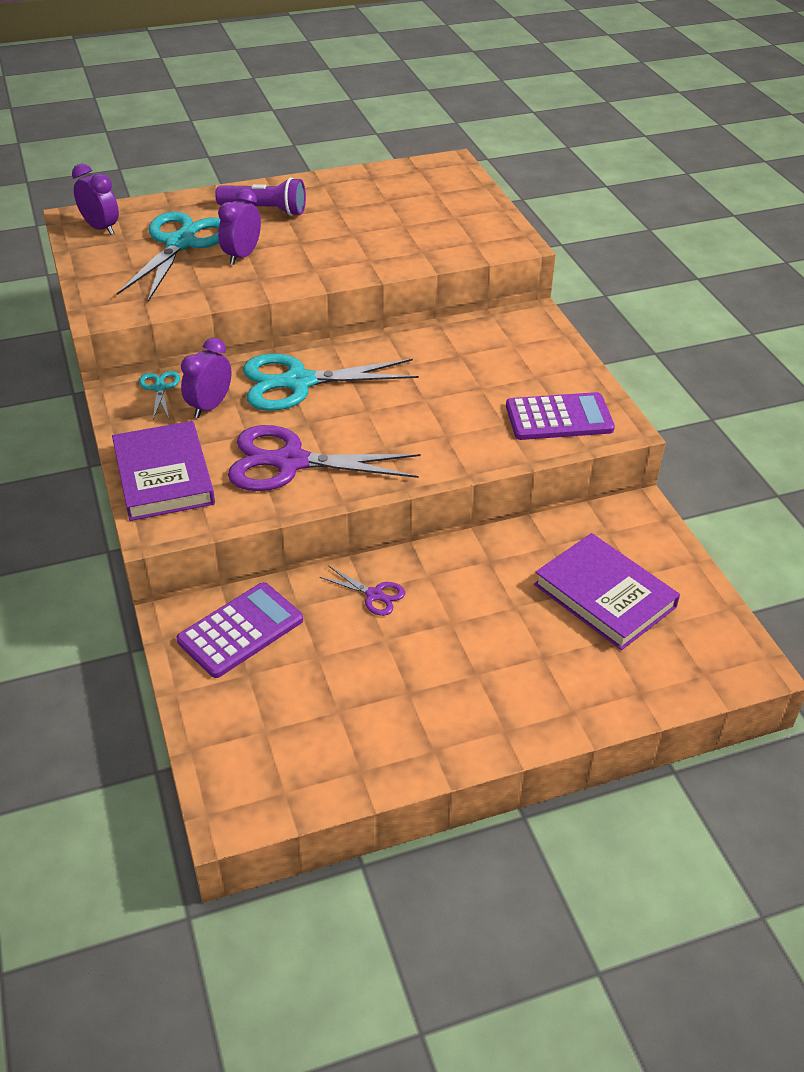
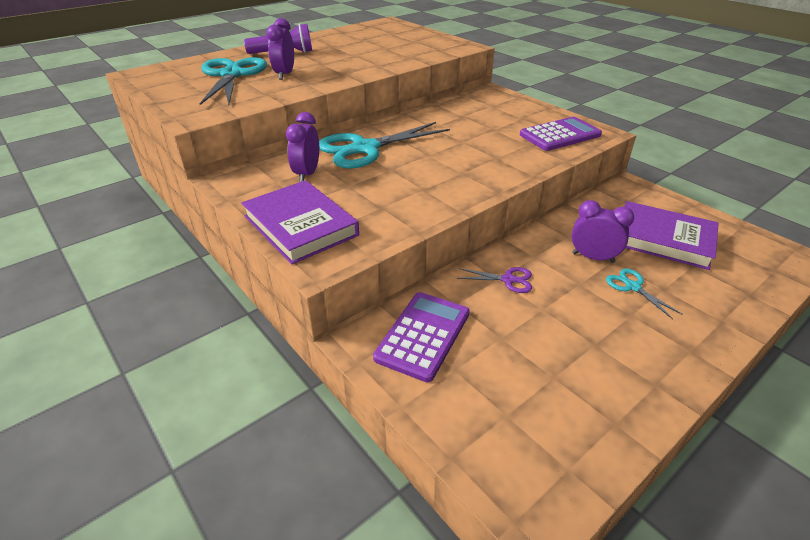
camera: 20 degrees left, 5 degrees down
purple clock [72,164,119,235] -> purple clock moved to [572,200,634,263]
turquoise scissors [139,371,180,420] -> turquoise scissors moved to [606,268,683,319]
purple scissors [228,425,421,491] -> none

